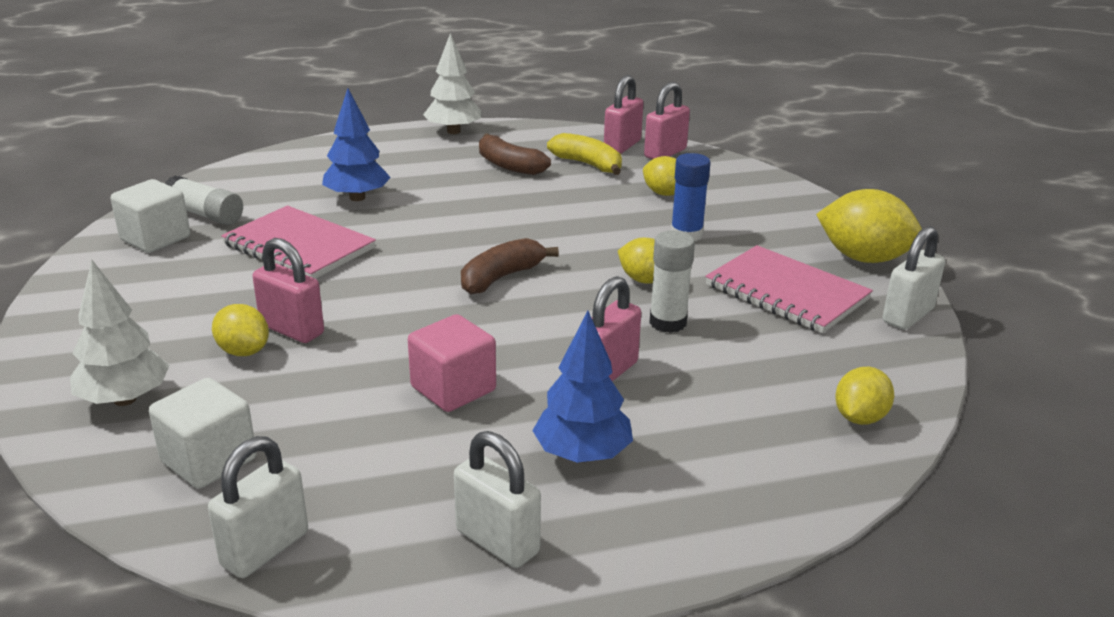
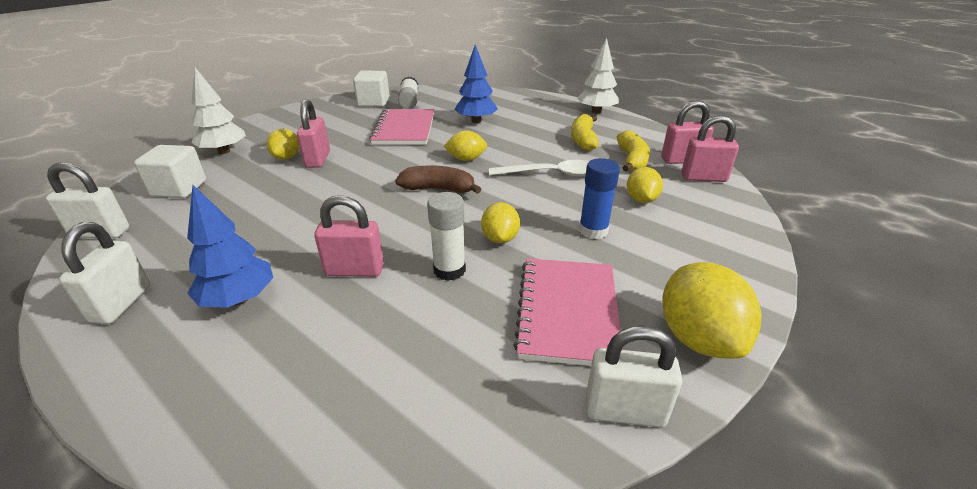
camera: 55 degrees right, 5 degrees up
pink cube [408,314,496,412] -> none
brown banana [479,133,551,175] -> yellow banana [571,114,599,151]
yellow lemon [835,367,894,425] -> yellow lemon moved to [444,130,487,161]
none -> white spoon [489,160,589,177]

